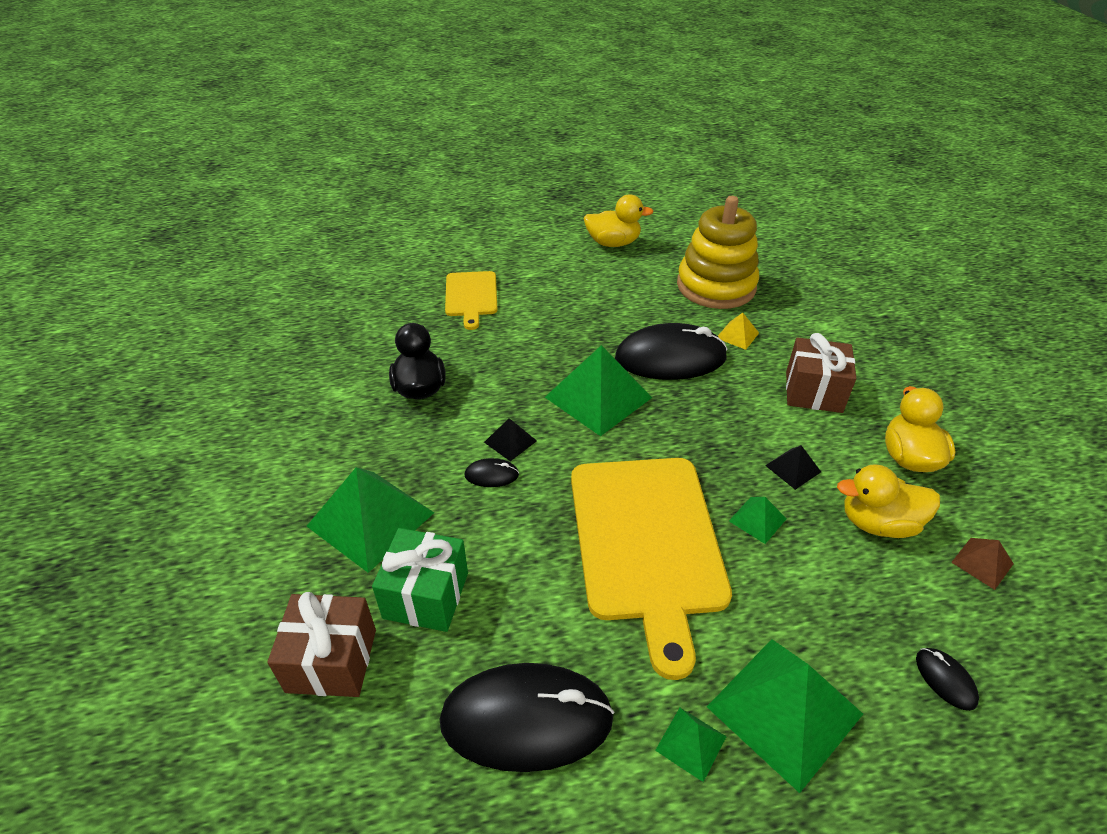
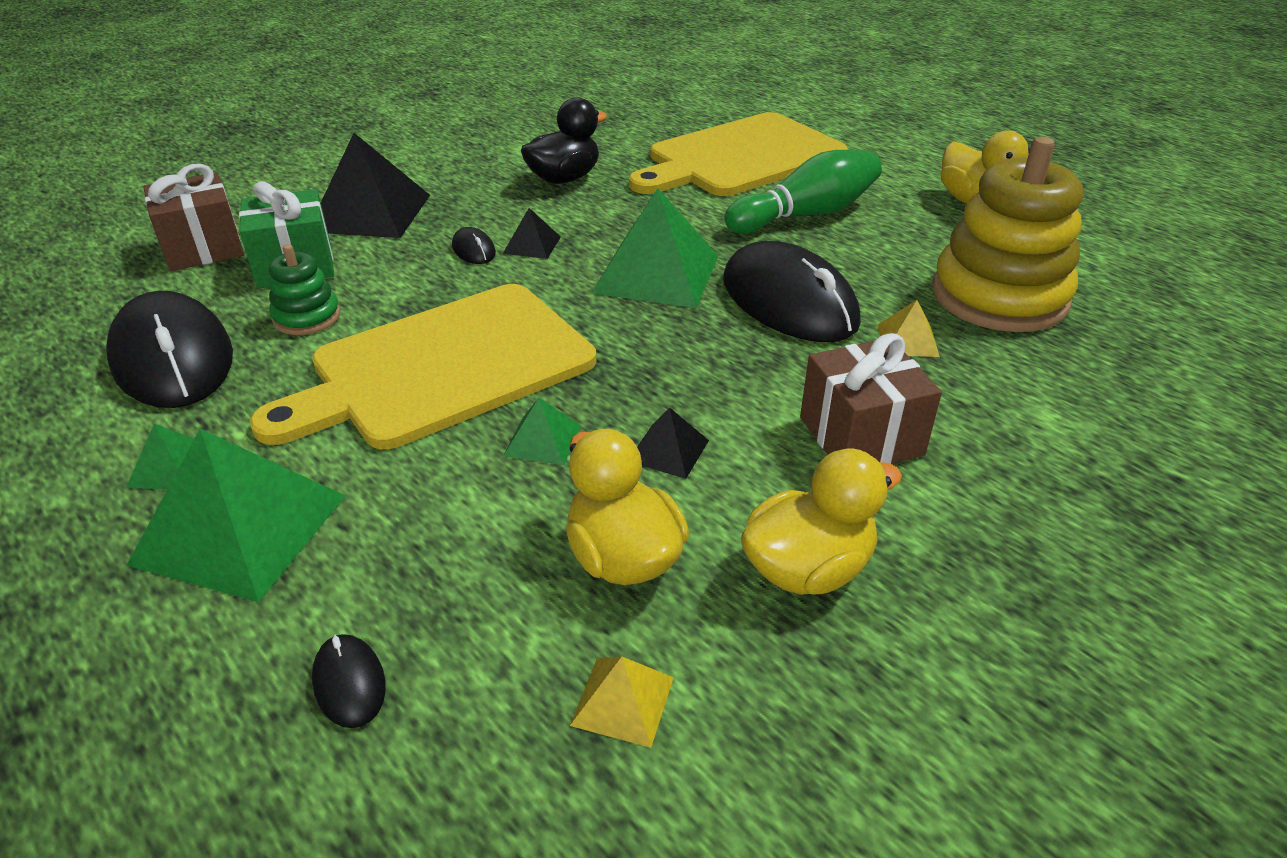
camera: 60 degrees right, 5 degrees down
green pyramid [307,467,434,573] -> black pyramid [321,133,430,238]
yellow cutting board [445,271,497,330] -> yellow cutting board [629,112,848,196], size x1.89
black mouse [916,648,979,711] -> black mouse turned 60 degrees counterclockwise [312,634,386,728]
brown pyramid [951,538,1014,590] -> yellow pyramid [570,656,674,748]
none -> green stacking toy [269,244,340,335]
none -> green bowling pin [724,150,882,234]

